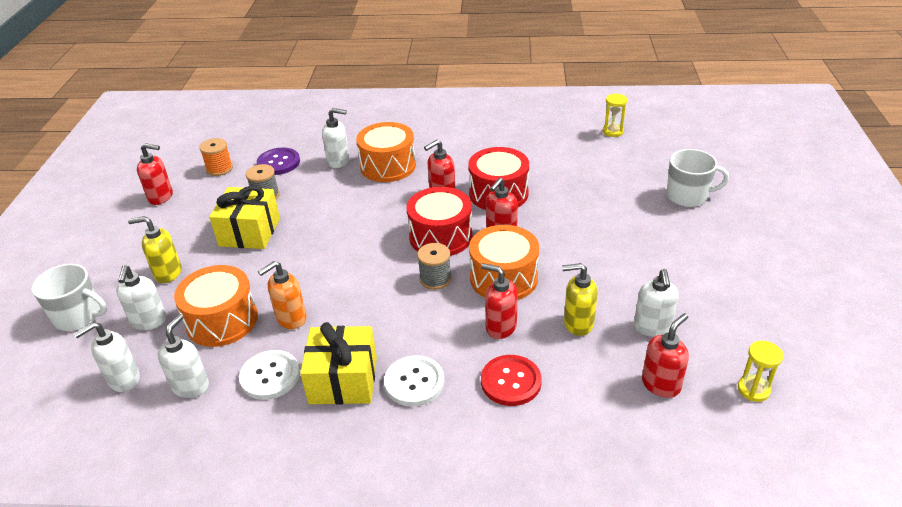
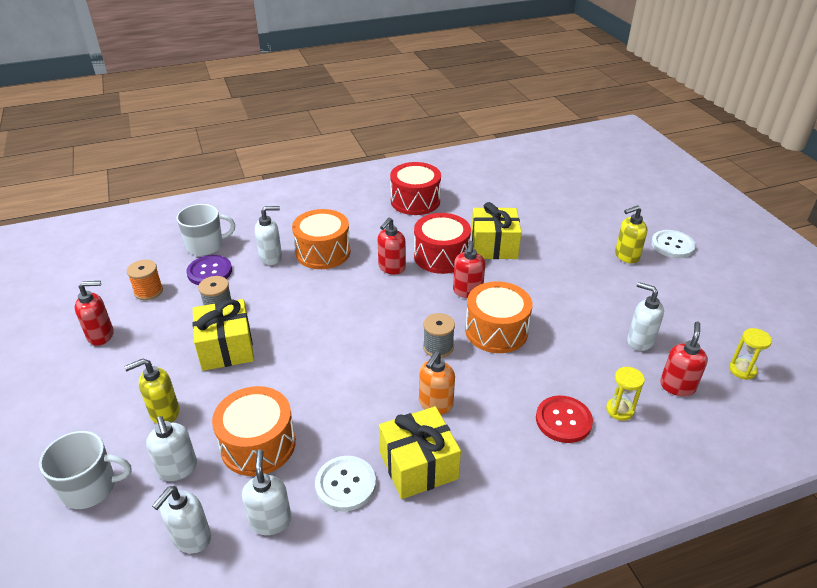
camera: 25 degrees left, 0 degrees up
orange soap dispenser [258,261,307,329] -> orange soap dispenser moved to [419,351,455,414]
white button [384,355,445,407] -> white button moved to [651,230,696,258]
red drum [406,187,472,256] -> red drum moved to [390,162,441,215]
red soap dispenser [481,263,518,339] -> none
yellow soap dispenser [562,263,598,336] -> yellow soap dispenser moved to [615,205,647,264]
yellow hourglass [603,93,628,137] -> yellow hourglass moved to [606,367,645,421]
white soap dispenser [634,269,679,337] -> white soap dispenser turned 150 degrees clockwise [627,282,664,351]
white mug [667,149,729,207] -> white mug moved to [177,204,235,256]
none -> yellow gift [471,202,522,259]

